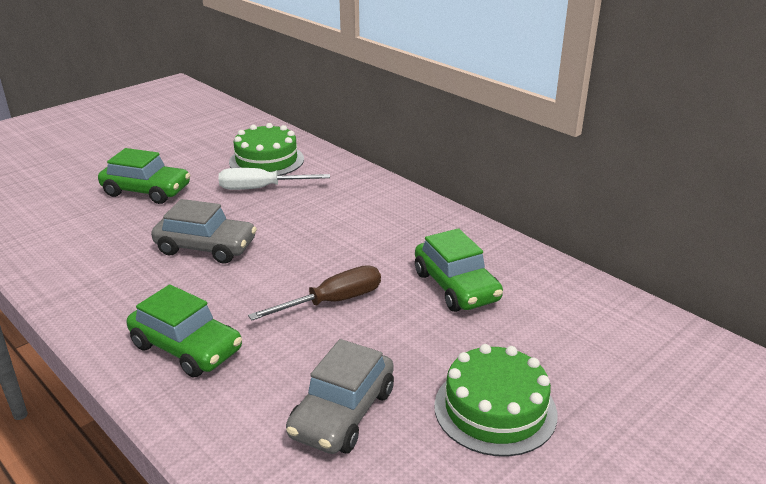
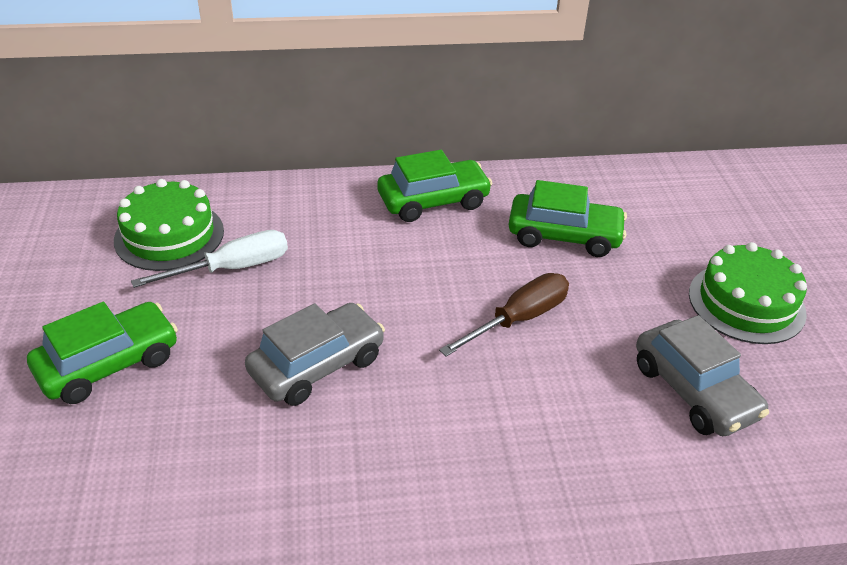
camera: 55 degrees left, 10 degrees up
green car [127,284,242,378] -> green car moved to [377,150,492,222]
white screwdriver [219,168,330,190] -> white screwdriver turned 150 degrees counterclockwise [131,230,288,288]
brown screwdriver [248,265,381,321] -> brown screwdriver turned 45 degrees clockwise [439,273,569,357]

